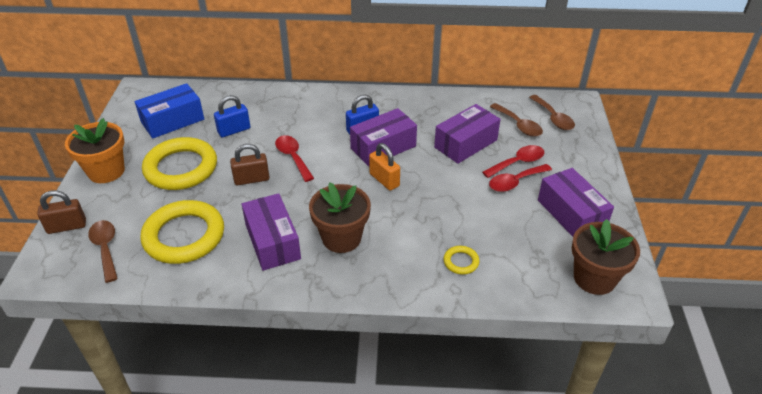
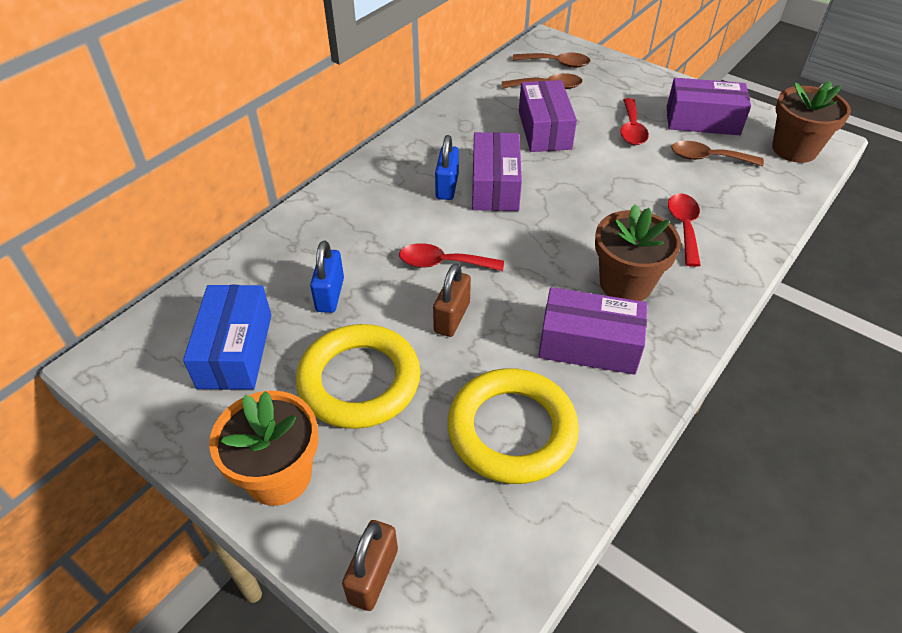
camera: 55 degrees left, 5 degrees up
brown spoon [88,220,118,283] -> brown spoon moved to [671,141,764,166]
orange padlock [369,143,400,191] -> none
yellow ring [443,246,479,275] -> none
red spoon [482,145,544,178] -> red spoon moved to [668,193,701,267]

